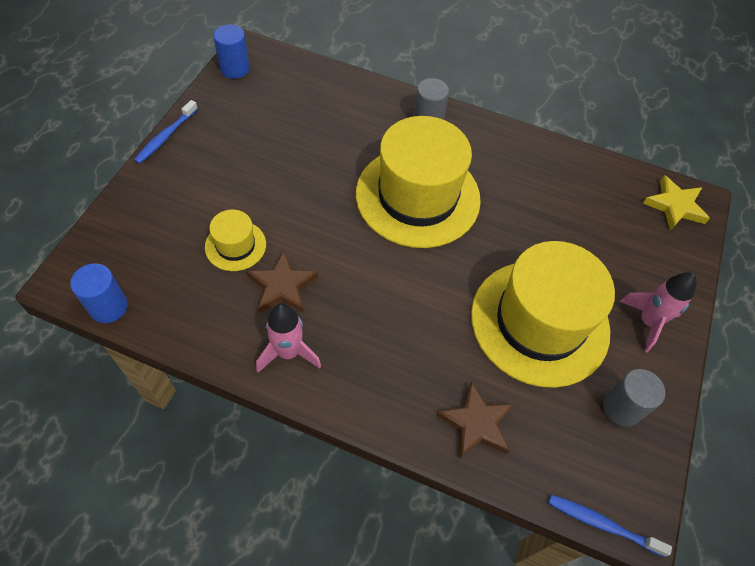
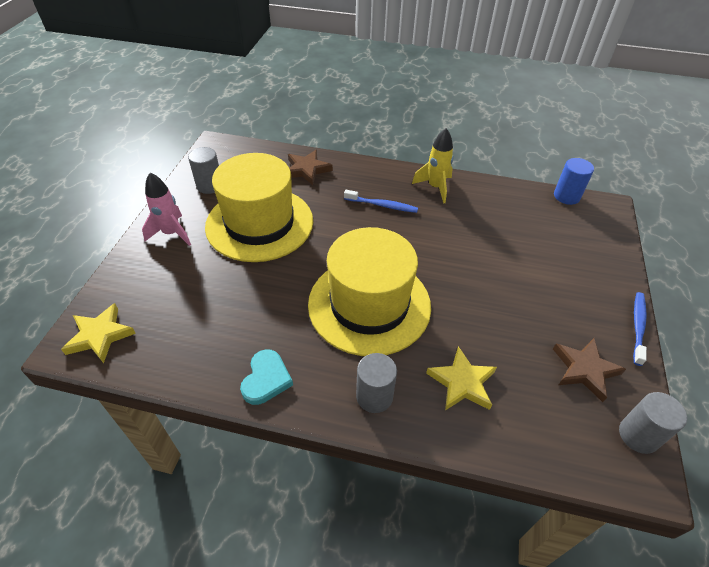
camera: 175 degrees right, 10 degrees down
yellow hat [205,210,266,271] -> none
blue cylinder [213,24,250,79] -> grey cylinder [619,392,687,454]
brown star [247,250,318,313] -> brown star moved to [553,338,626,402]
pink rocket [256,303,321,373] -> yellow rocket [412,128,454,203]
blue toothbrush [548,494,672,557] -> blue toothbrush moved to [344,190,418,213]
none -> turquoise heart [240,349,293,405]
none -> yellow star [426,346,497,411]

